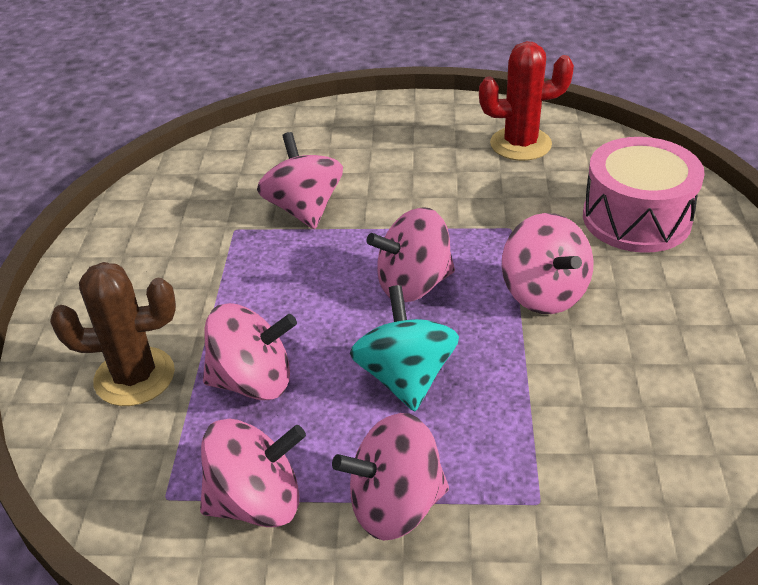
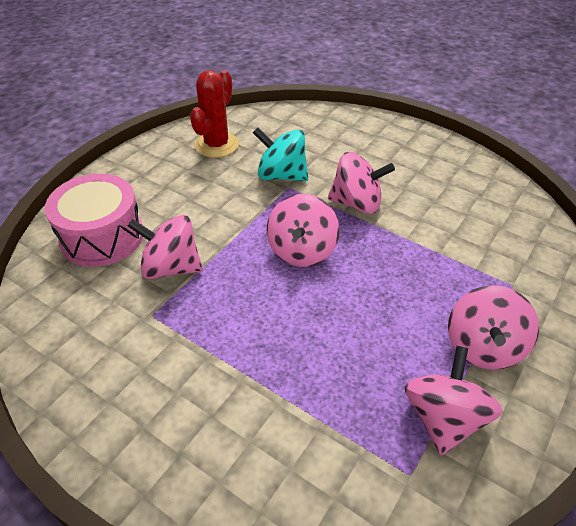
camera: 60 degrees left, 5 degrees up
brown cactus [50,262,176,406] -> none
pink spinning top [203,303,297,400] -> none
turquoise spinning top [350,285,459,412] -> turquoise spinning top moved to [253,127,308,181]
pink drum [583,137,705,253] -> pink drum moved to [45,174,143,267]

